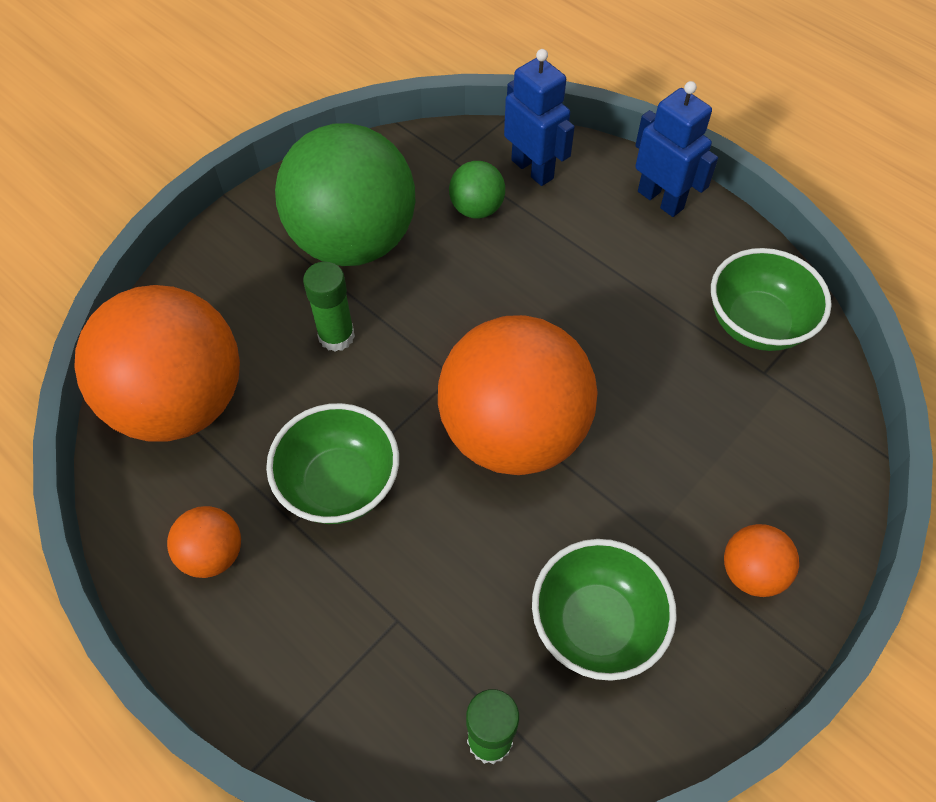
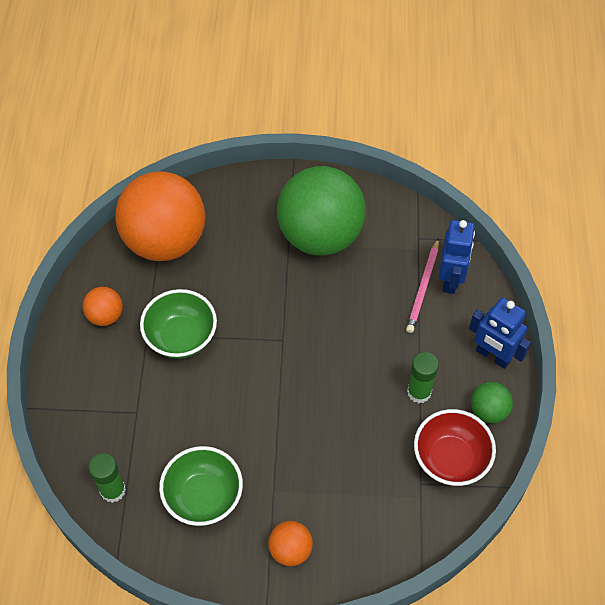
camera: 50 degrees right, 0 degrees up
green glue stick [303,262,355,352] -> green glue stick moved to [407,352,439,403]
orange ball [438,315,598,475] -> none
green ball [449,161,505,219] -> green ball moved to [471,382,513,423]
blue robot [635,81,718,217] -> blue robot turned 120 degrees clockwise [469,298,531,369]
green bowl [711,248,832,351] -> red bowl [414,409,496,486]
none -> pink pencil [406,238,439,333]

